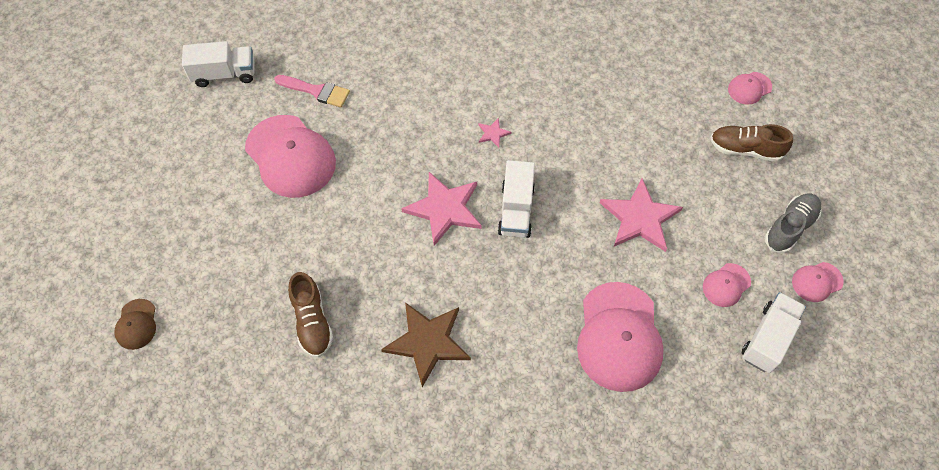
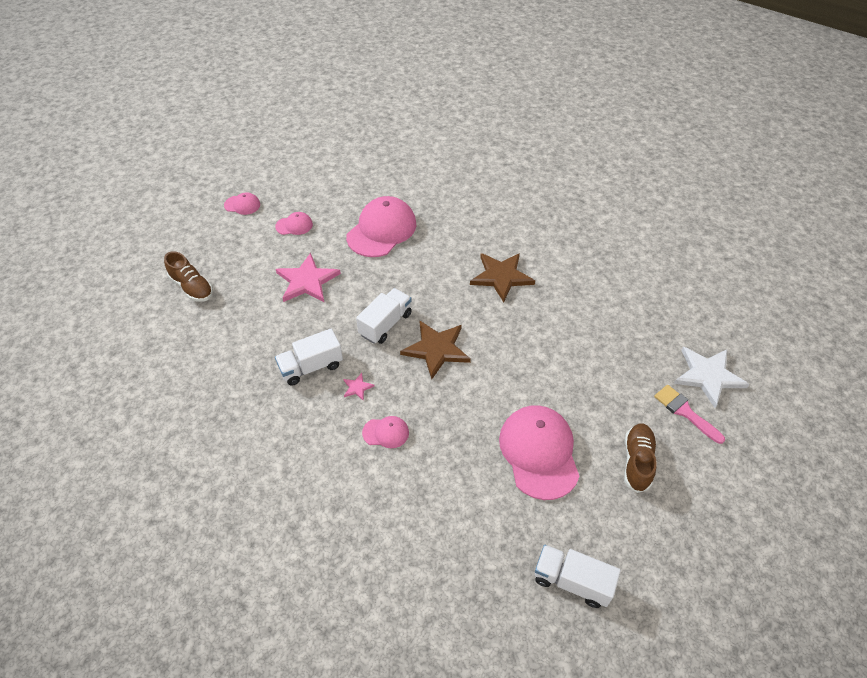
camera: 150 degrees left, 10 degrees down
brown cap [115,299,156,350] -> white star [674,347,750,408]
pink brush [274,75,350,107] -> pink brush moved to [654,385,725,444]
brown shoe [288,272,333,358] -> brown shoe moved to [624,423,657,493]
pink star [401,172,482,246] -> brown star [400,321,471,379]
pink cap [728,72,772,105] -> pink cap moved to [362,416,409,448]
white truck [742,292,806,373] -> white truck moved to [275,329,343,386]
grey shoe [764,194,822,254] -> none

